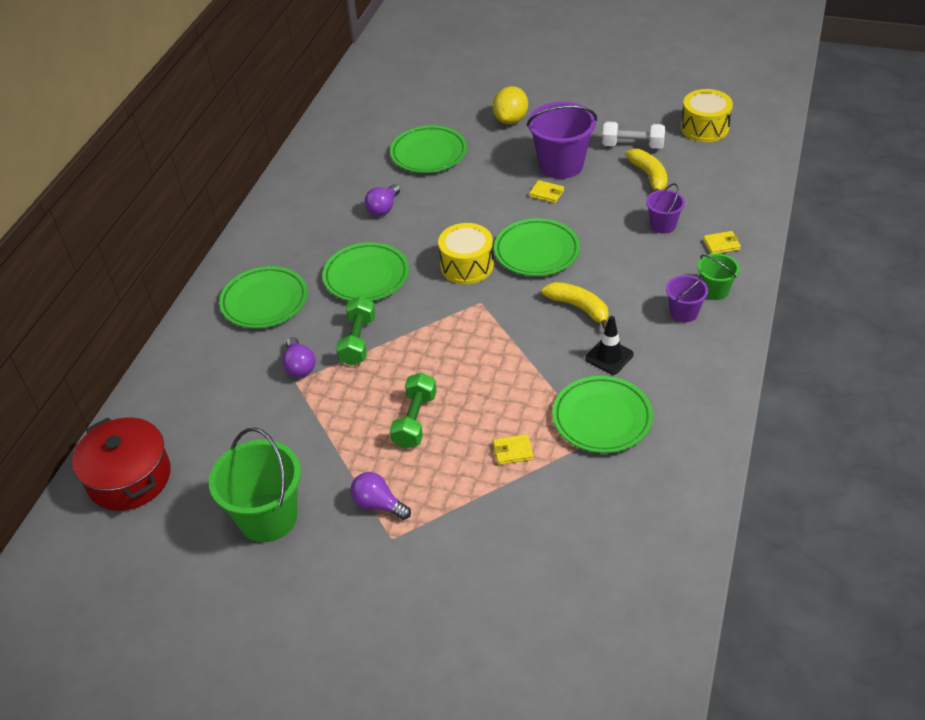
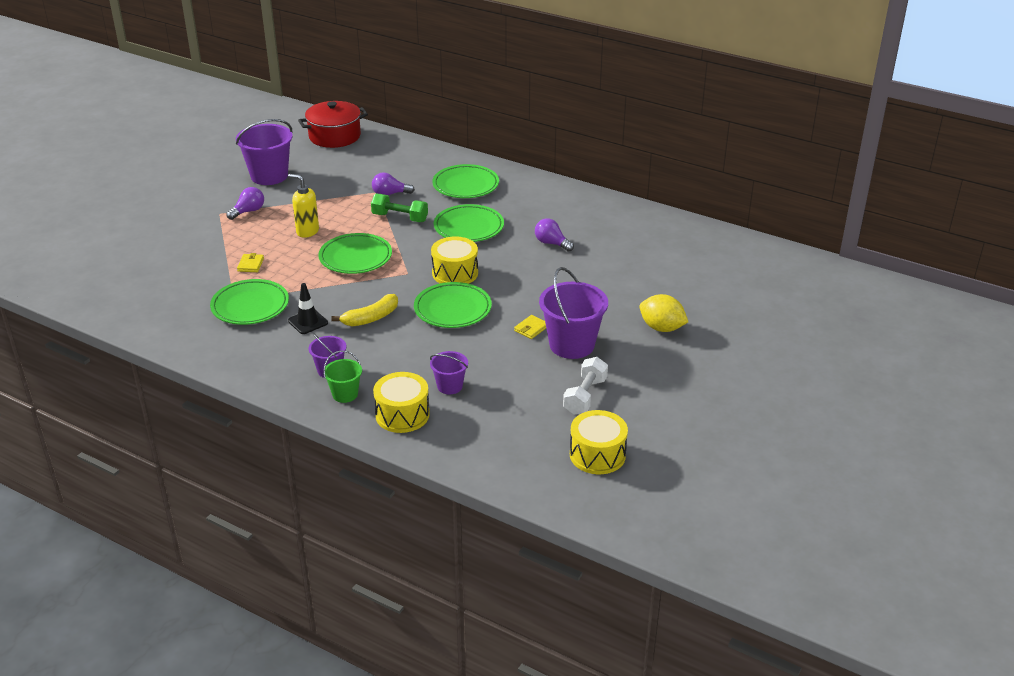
camera: 100 degrees right, 10 degrees down
green bucket [209,427,301,542] -> purple bucket [236,119,293,185]
green plate [390,125,467,173] -> green plate moved to [318,233,392,274]
green dumbbell [390,373,437,449] -> yellow soap dispenser [288,174,319,238]
yellow banana [625,149,668,191] -> none
yellow wallet [703,231,741,254] -> yellow drum [373,372,430,433]

